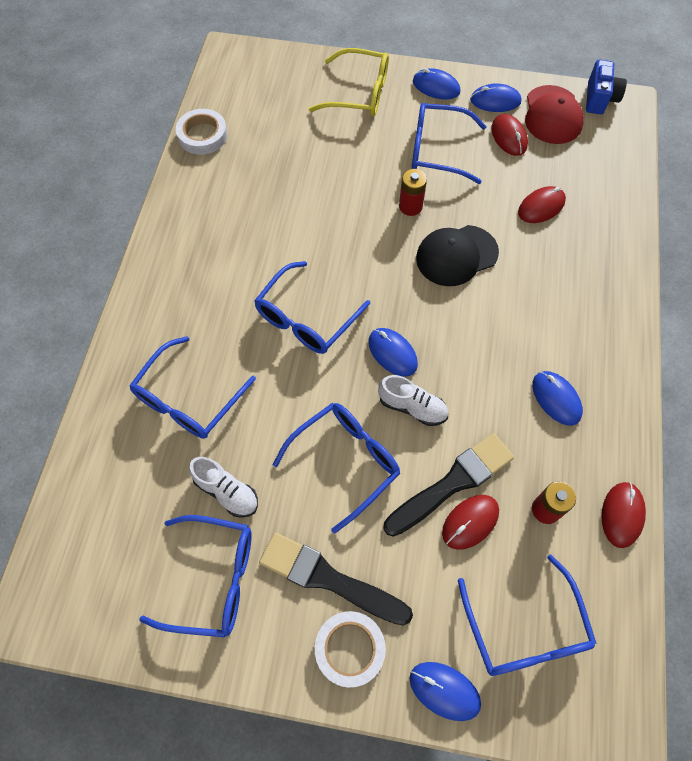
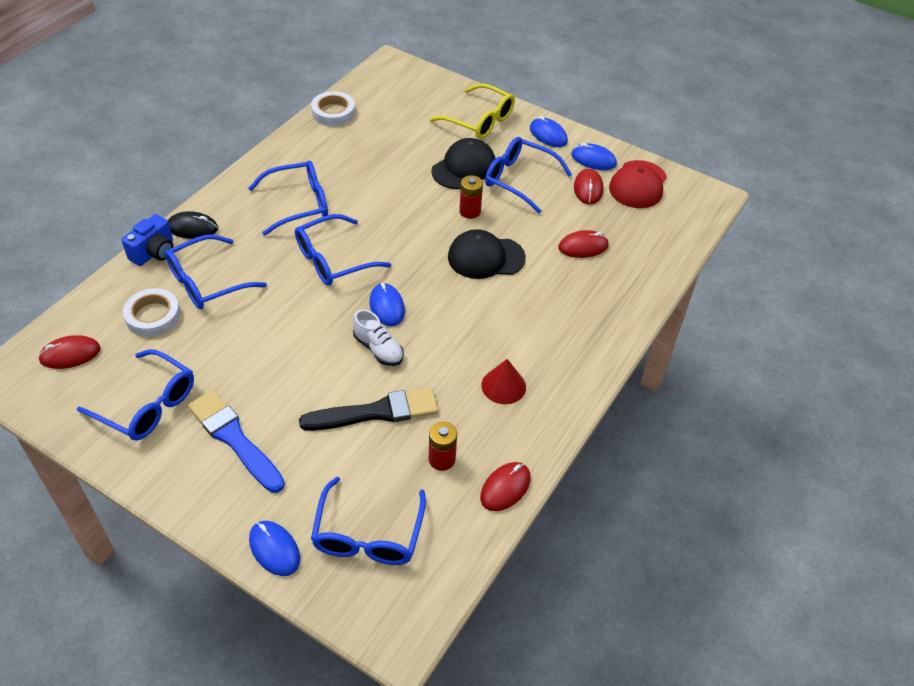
camera: 20 degrees right, 15 degrees down
white shoe [189,457,258,518] -> none
black brush [259,533,413,626] -> blue brush [188,390,285,493]
blue glasses [273,403,400,534] -> blue glasses moved to [248,161,328,236]
white tape [315,611,386,688] -> white tape moved to [123,288,181,337]
red mouse [442,495,499,550] -> red mouse moved to [38,335,101,369]
blue mouse [532,371,583,426] -> red cone [481,359,526,404]
blue camera [586,60,627,114] -> blue camera moved to [122,214,173,266]
none -> black mouse [168,211,218,239]
none -> black cap [431,138,496,189]

